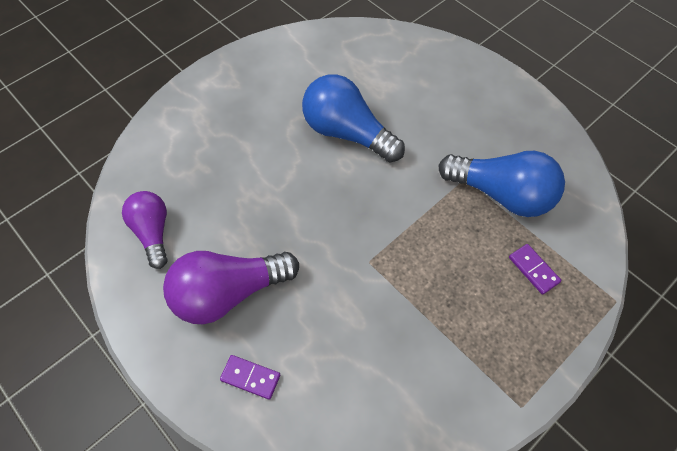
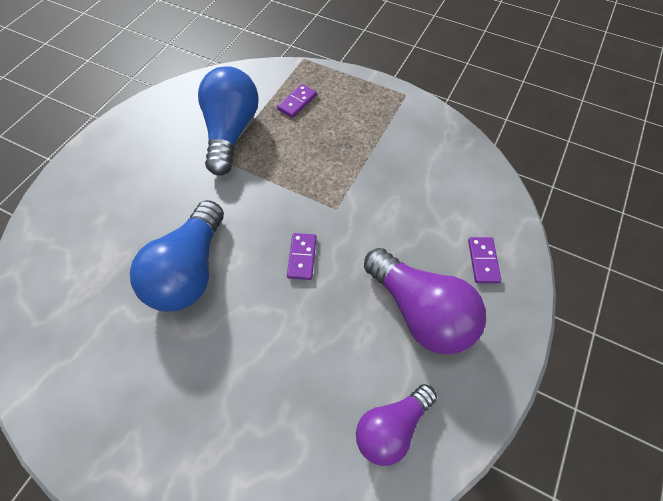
camera: 110 degrees left, 0 degrees up
none -> purple domino [287,233,317,280]

